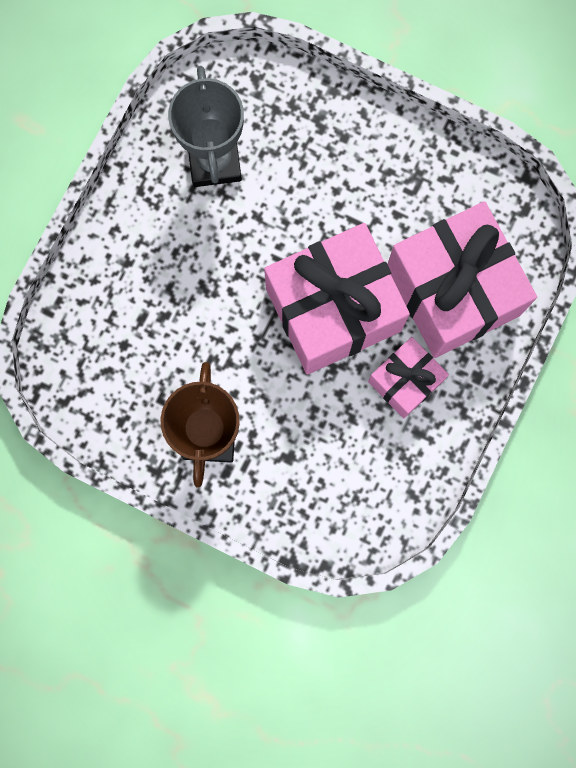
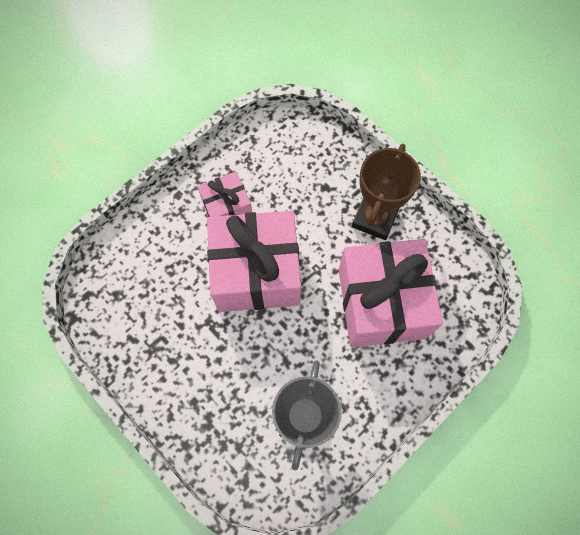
camera: 160 degrees left, 10 degrees down
pink gift [387,201,537,358] -> pink gift moved to [339,239,443,347]

